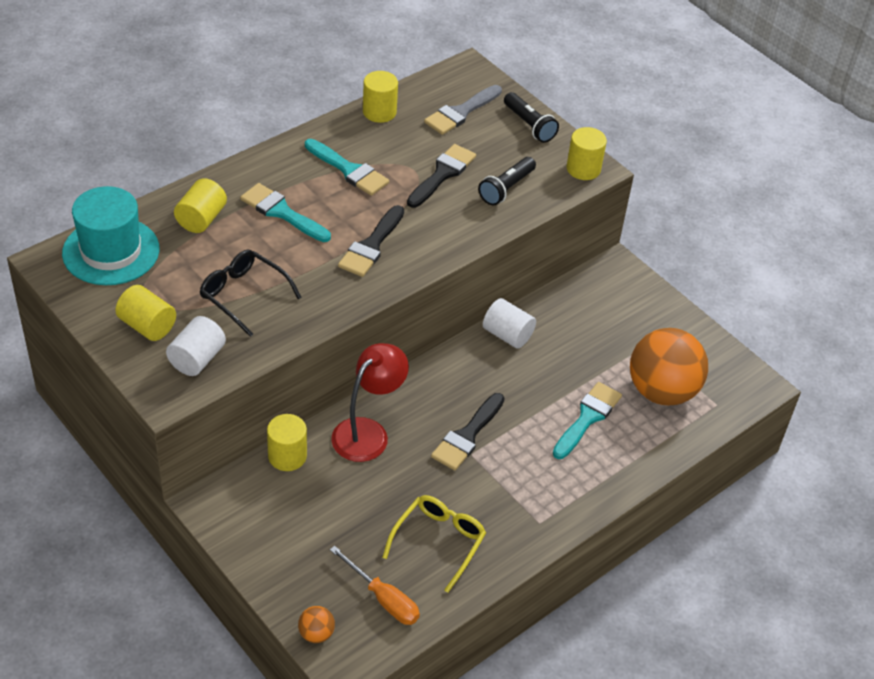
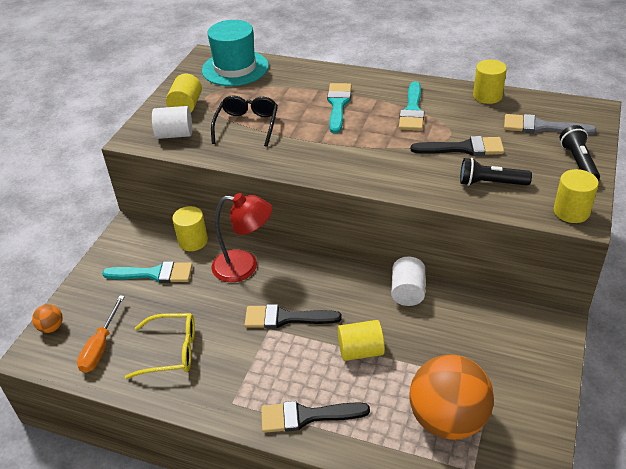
camera: 65 degrees right, 5 degrees down
yellow cylinder [174,178,227,233] -> yellow cylinder moved to [338,320,385,361]
black brush [338,205,404,277] -> black brush moved to [261,401,370,433]
black flashlight [504,92,559,143] -> black flashlight turned 150 degrees clockwise [560,125,600,181]
turquoise brush [553,382,622,459] -> turquoise brush moved to [102,261,192,283]

